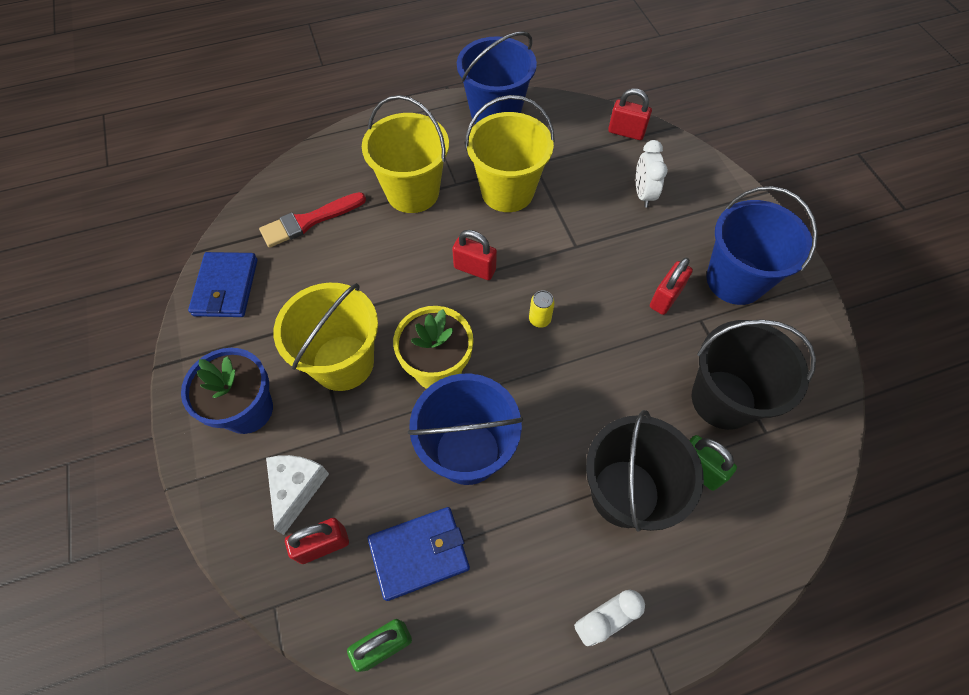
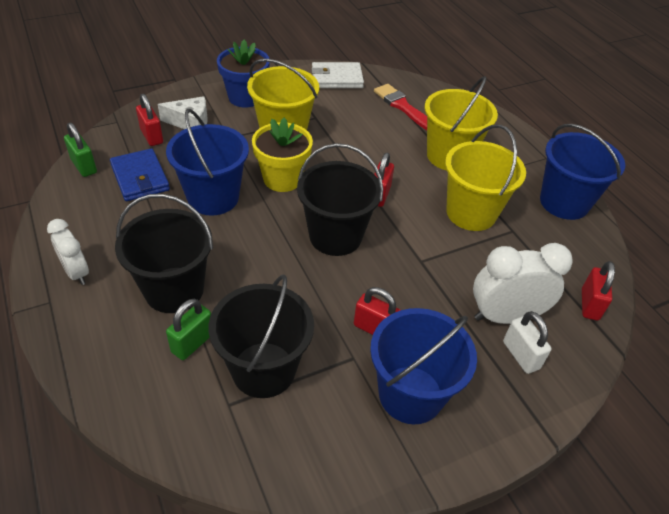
camera: 80 degrees right, 15 degrees down
blue wallet [188,252,258,317] -> white wallet [312,62,364,88]
yellow can [529,290,555,328] -> black bucket [297,143,383,256]
white clock [636,140,668,208] -> white clock [473,243,573,324], size x1.63
none -> white padlock [503,311,551,374]

